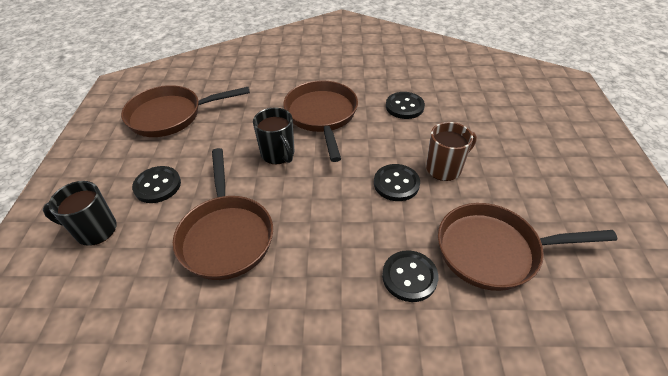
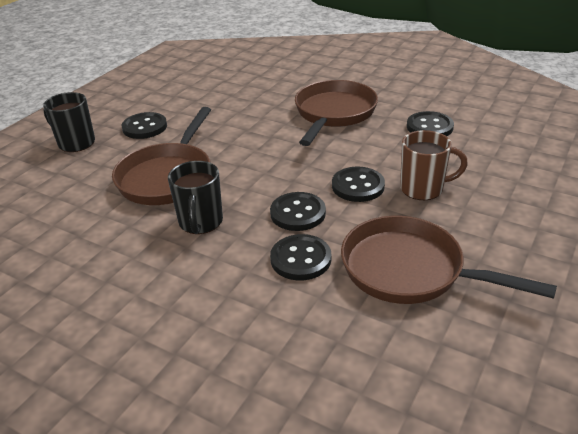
camera: 30 degrees right, 10 degrees down
brown pan [121,85,250,137] -> none
black mug [253,108,294,164] -> black mug moved to [168,161,223,234]
none -> black button [270,192,326,231]

